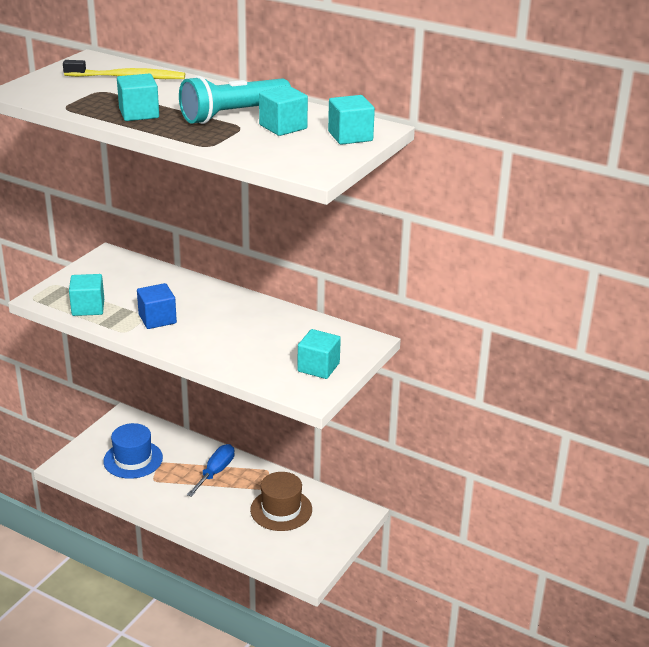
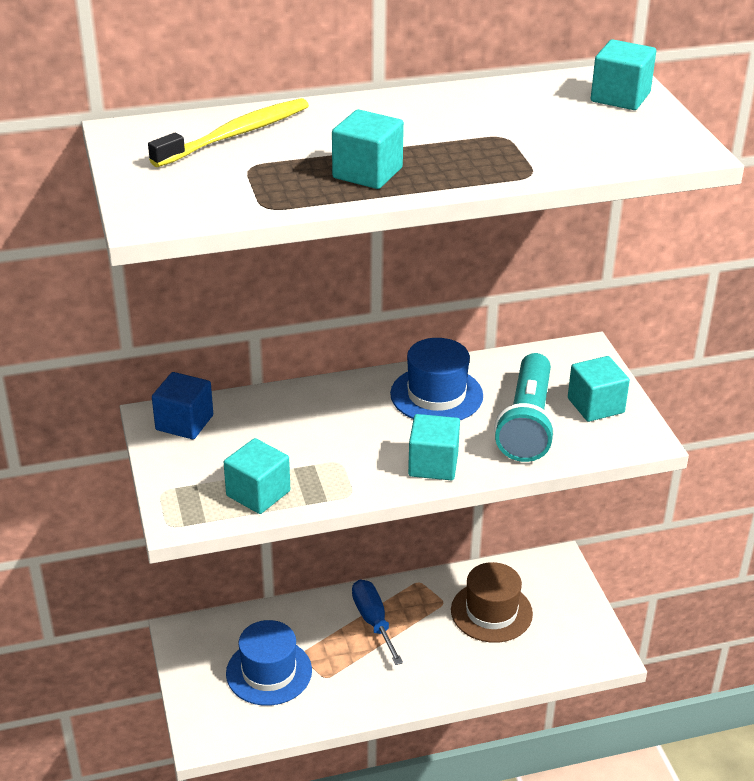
camera: 45 degrees left, 5 degrees up
blue cube [137,283,177,329] -> blue cube moved to [152,372,213,439]
turquoise flashlight [179,76,291,124] -> turquoise flashlight moved to [494,353,556,462]
turquoise cube [259,85,308,136] -> turquoise cube moved to [408,414,460,480]
none -> blue hat [390,338,483,420]

